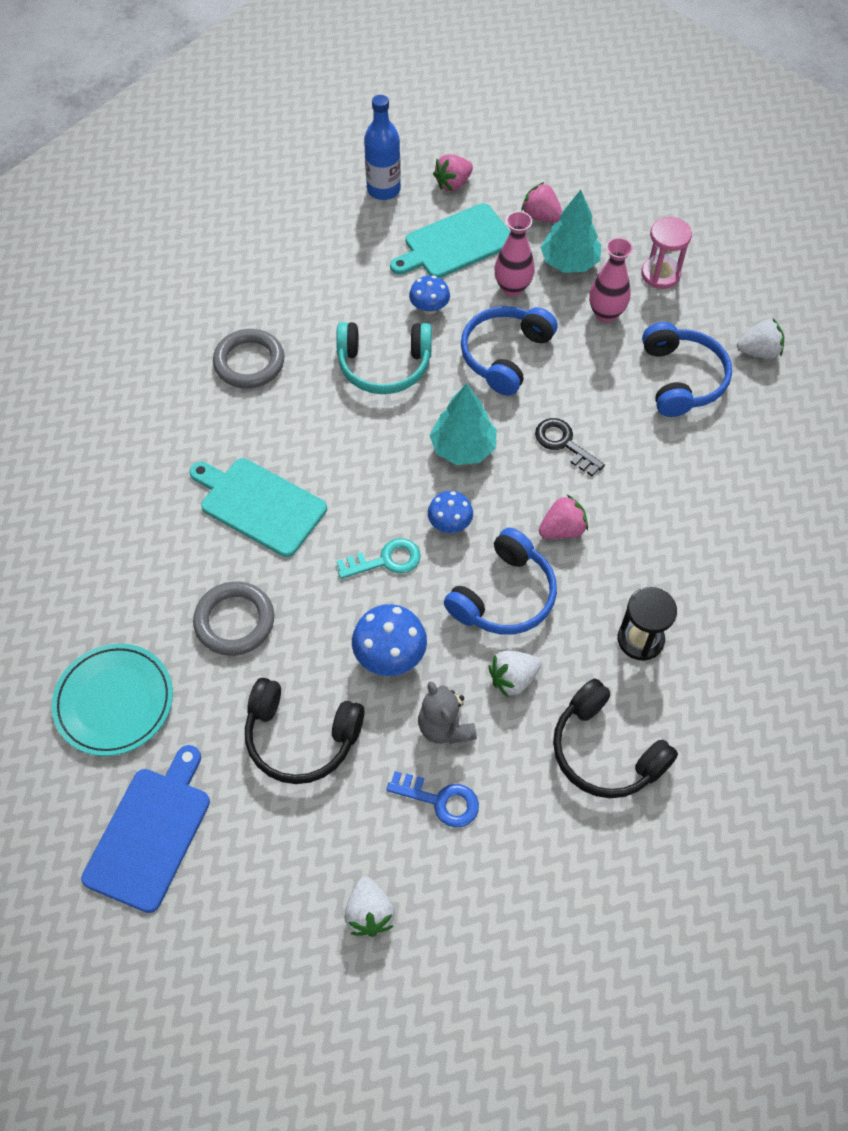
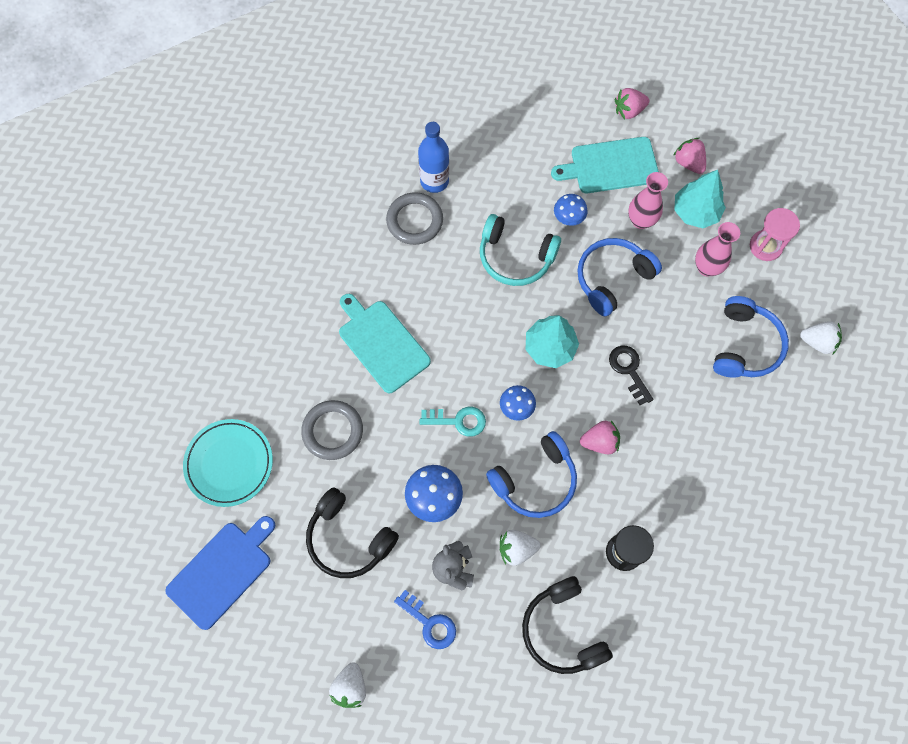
camera: 20 degrees right, 10 degrees up
blue bottle [364,95,401,200] -> blue bottle moved to [418,122,449,193]

